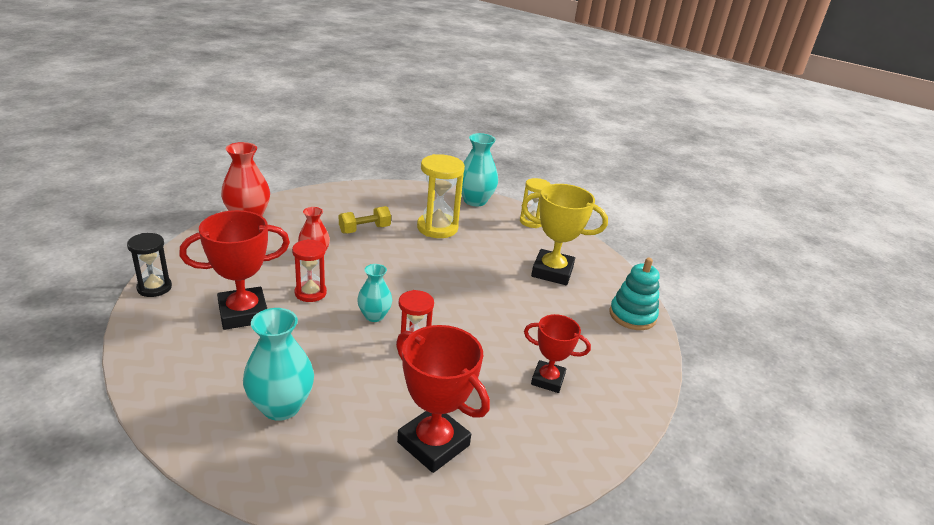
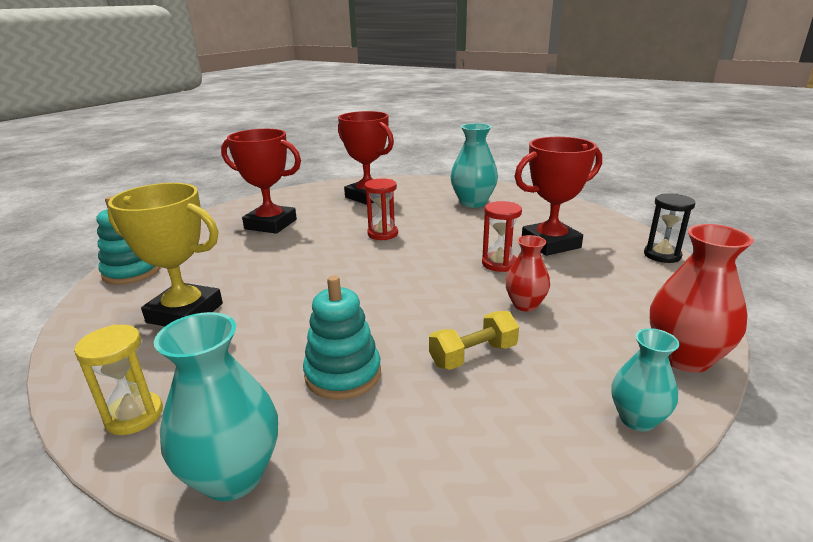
camera: 175 degrees left, 5 degrees down
turquoise vase [357,264,392,322] -> turquoise vase moved to [612,328,679,431]
yellow hourglass [417,154,465,238] -> turquoise stacking toy [303,276,381,400]
red trophy [524,314,591,393] -> red trophy [221,129,301,234], size x1.59

